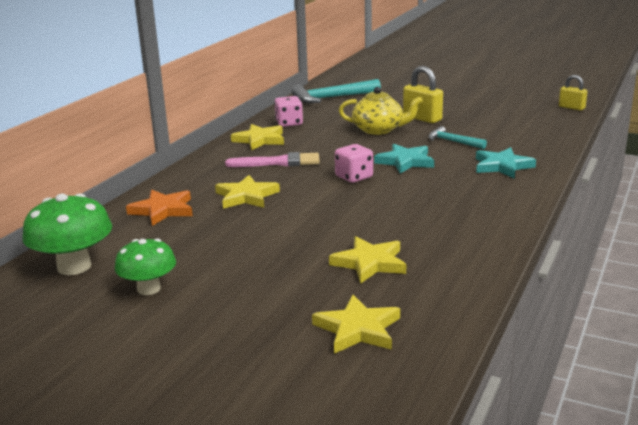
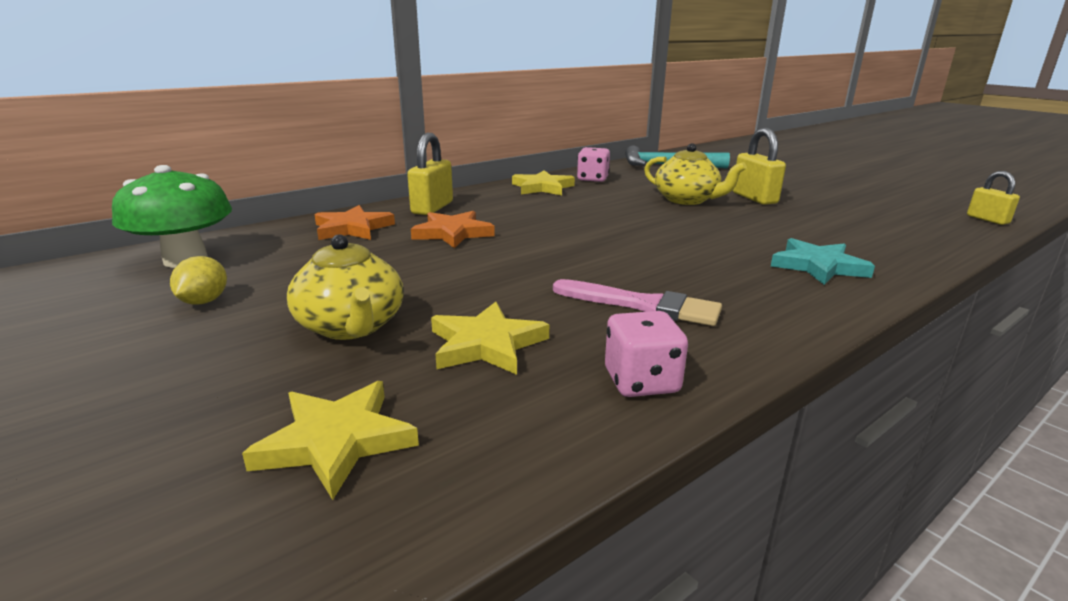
camera: 25 degrees right, 0 degrees up
green mushroom [115,239,176,295] -> yellow lemon [170,256,227,305]
yellow star [215,175,280,209] -> orange star [411,211,495,248]
pink brush [225,152,320,167] -> pink brush moved to [553,279,722,326]
pink dice [335,144,373,183] -> pink dice moved to [605,311,688,397]
turquoise star [374,144,434,174] -> none
turquoise hammer [428,126,487,149] -> none
none -> yellow teapot [287,234,404,340]
none -> yellow padlock [407,132,453,215]

